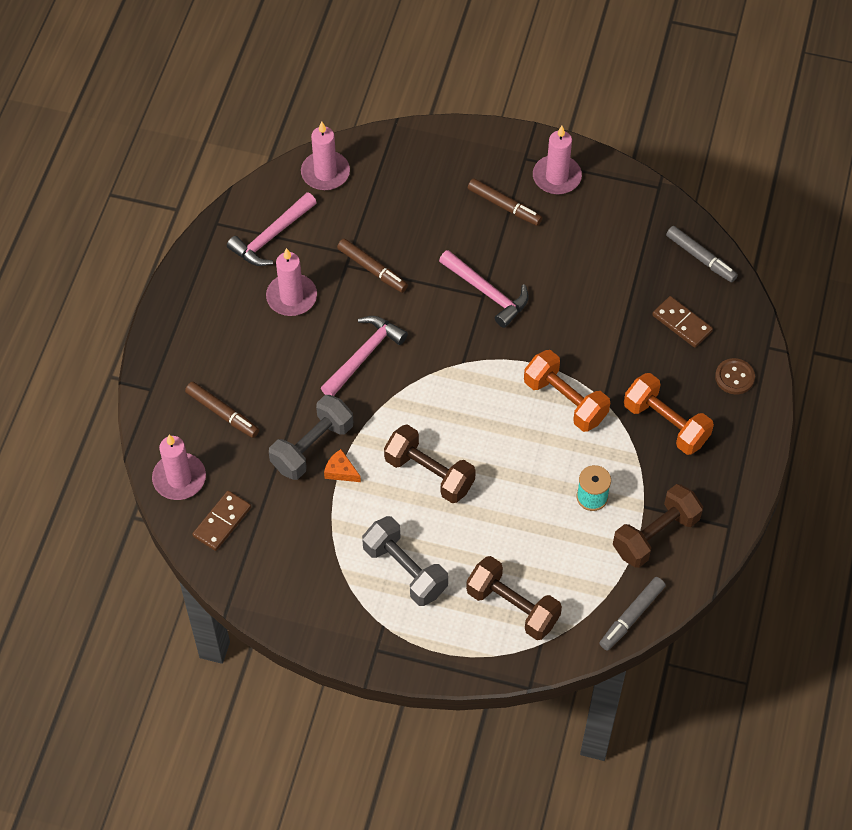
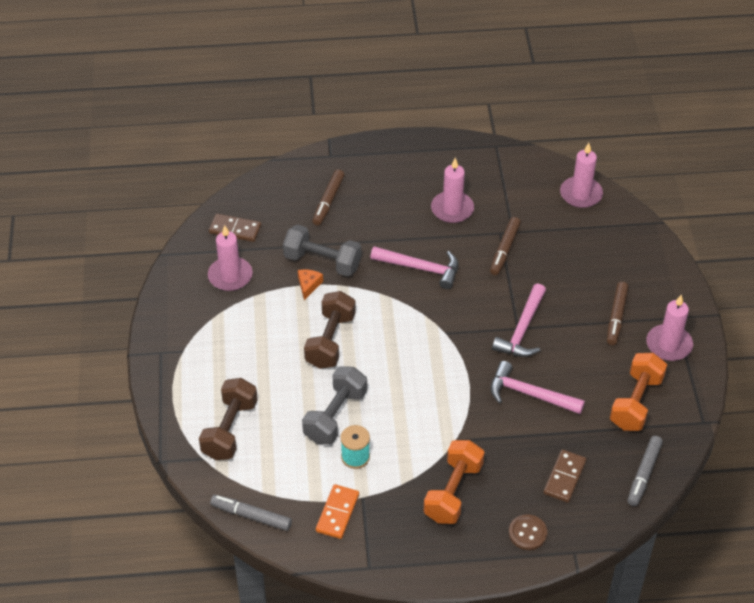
camera: 70 degrees right, 10 degrees down
pink candle [152,435,206,500] -> pink candle moved to [208,225,253,291]
pink hammer [227,192,317,266] -> pink hammer moved to [491,361,585,414]
grey dumbbell [362,516,448,606] -> grey dumbbell moved to [302,366,367,445]
orange dumbbell [524,350,610,432] -> orange dumbbell moved to [610,353,667,431]
brown dumbbell [613,484,703,568] -> orange domino [316,484,359,539]

